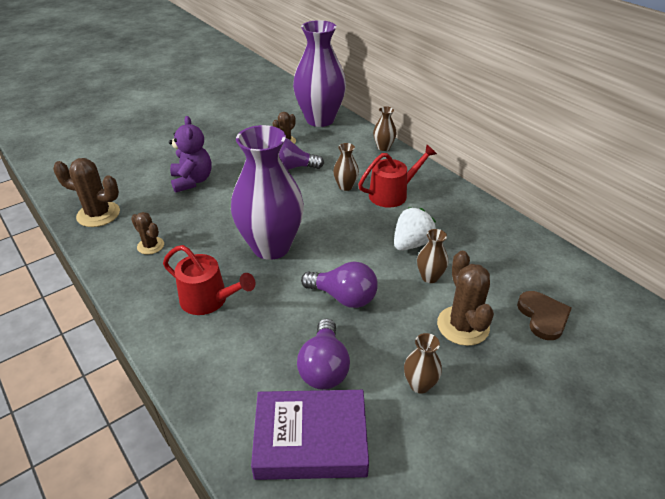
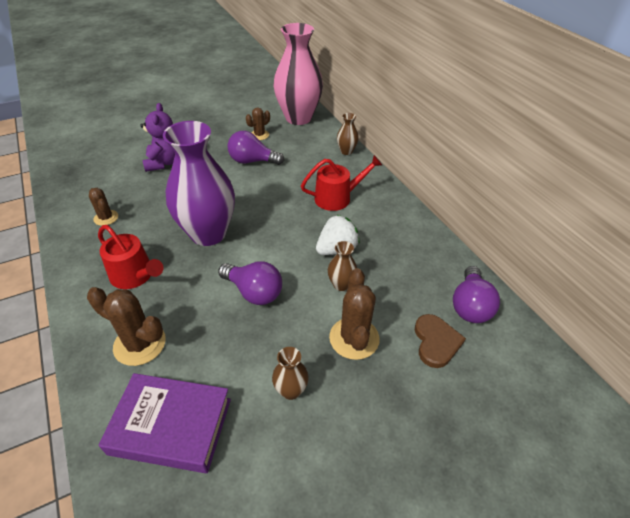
camera: 10 degrees right, 5 degrees up
brown cactus [53,158,120,227] -> brown cactus moved to [87,287,166,366]
purple vase [293,20,346,127] -> pink vase [274,23,323,125]
purple light bulb [297,318,350,390] -> purple light bulb moved to [453,266,500,323]
brown vase [333,143,359,191] -> none

